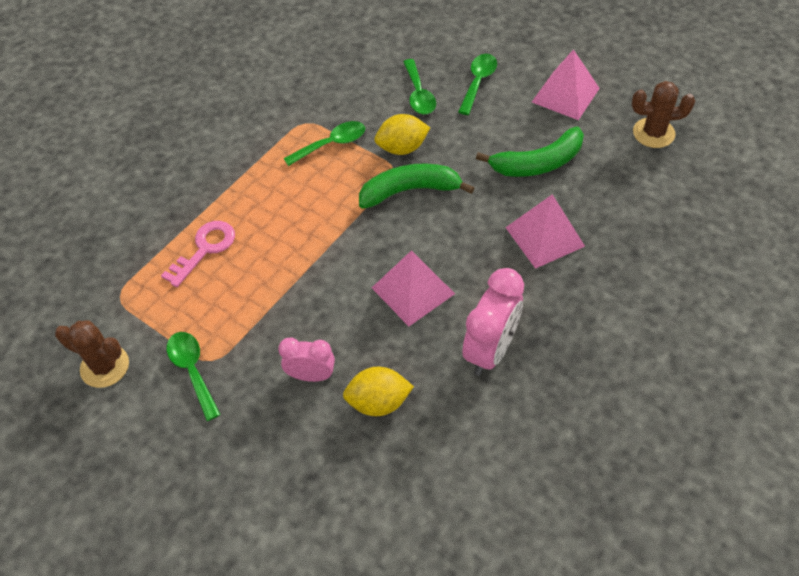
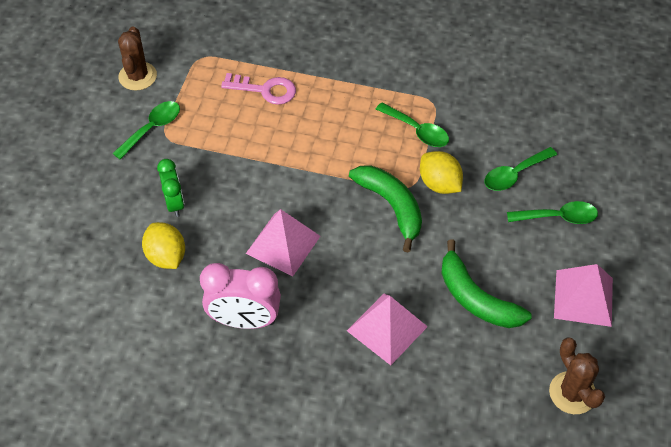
camera: 65 degrees right, 0 degrees up
pink clock [278,338,335,382] -> green clock [157,159,184,217]

